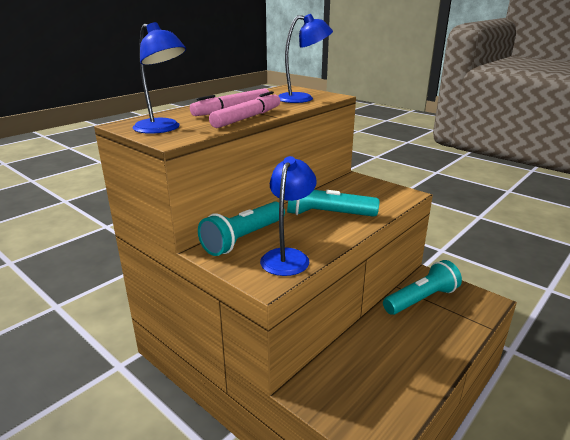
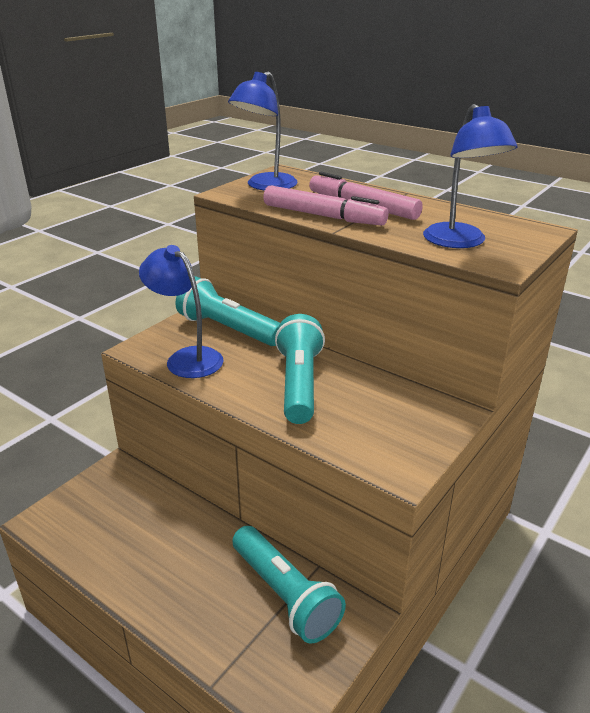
camera: 85 degrees right, 5 degrees up
blue lamp [260,156,317,276] -> blue lamp turned 150 degrees counterclockwise [139,245,224,378]

